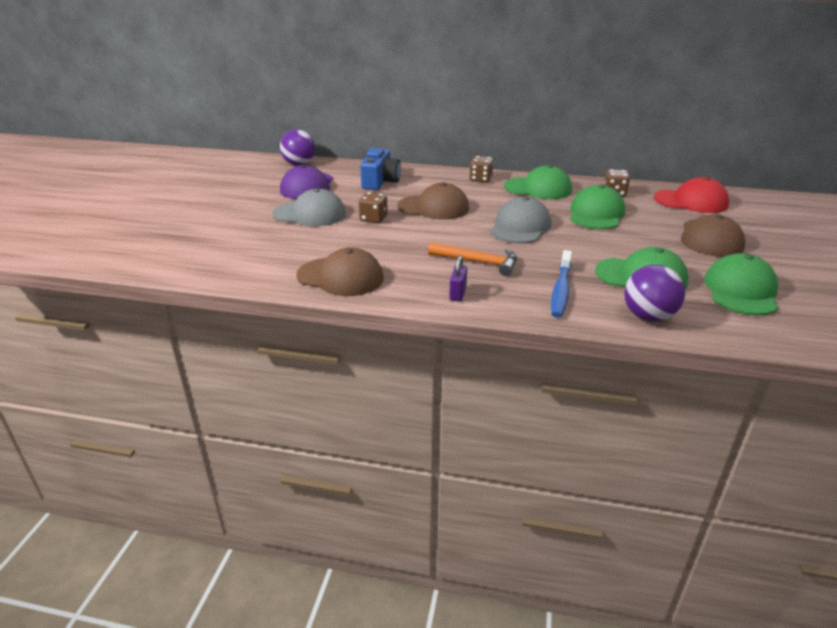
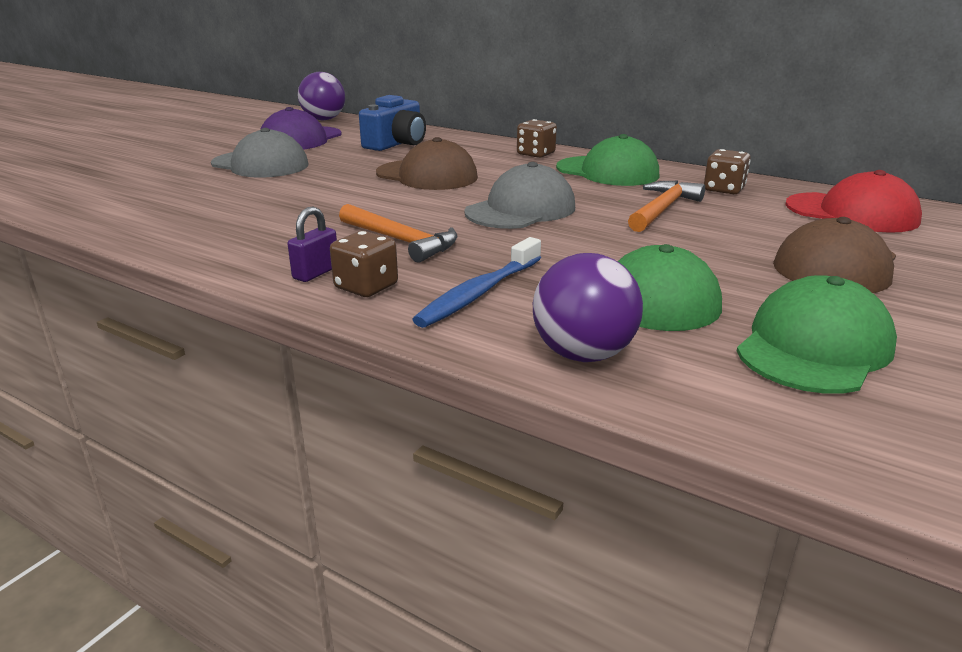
camera: 20 degrees right, 5 degrees down
brown cap [296,247,384,296] -> none
brown dice [359,192,388,223] -> brown dice moved to [330,231,398,297]
green cap [570,185,625,229] -> orange hammer [628,181,705,232]

